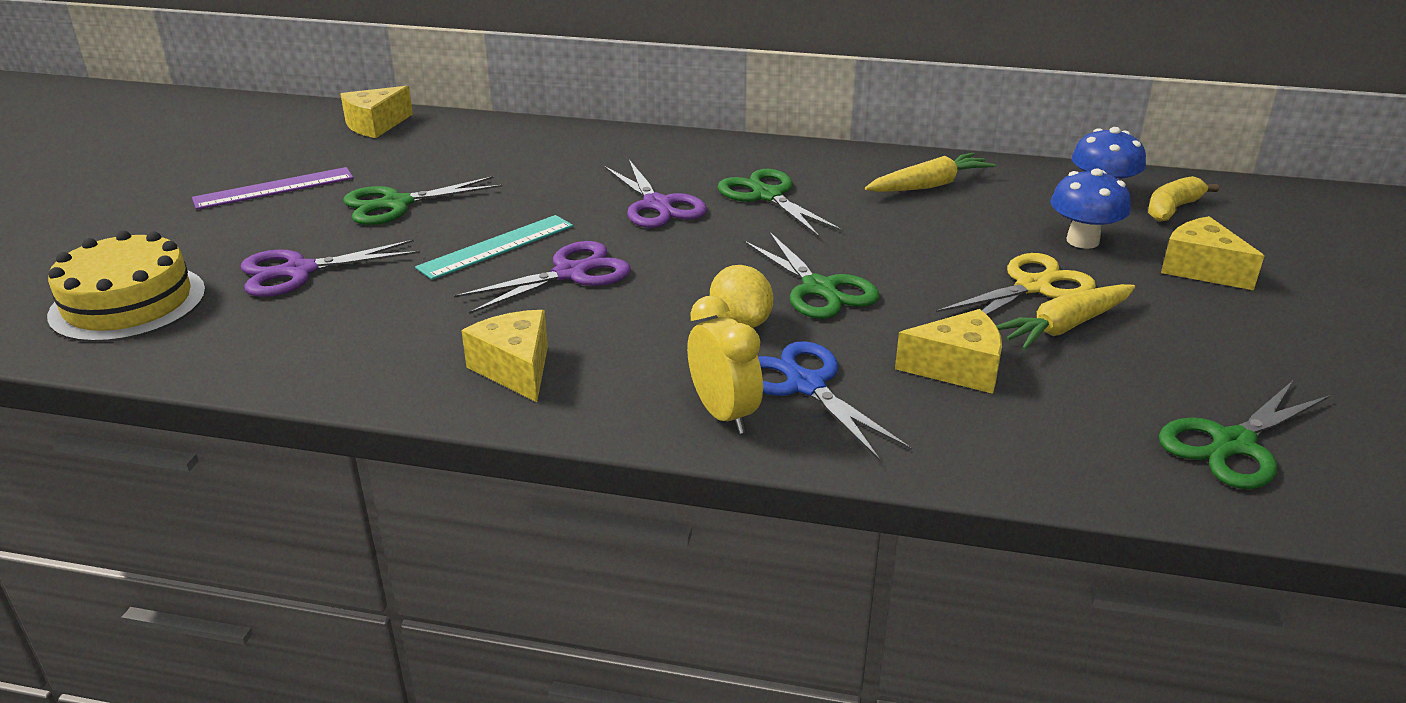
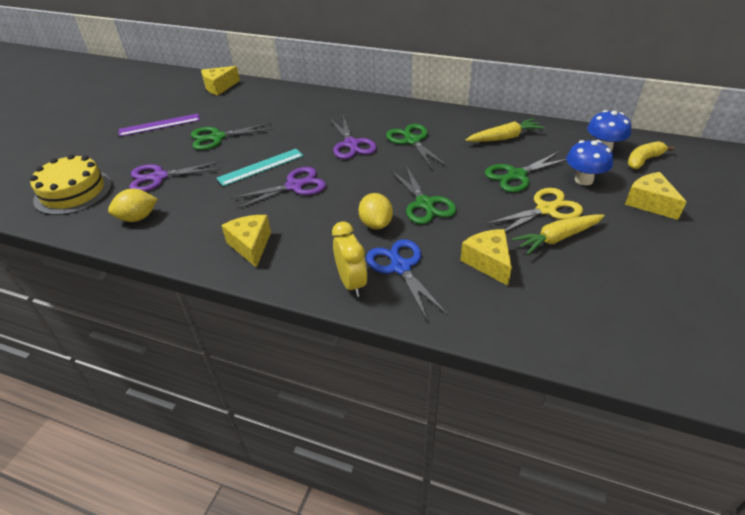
camera: 10 degrees right, 10 degrees up
yellow cheese [895,309,1002,394] -> yellow cheese turned 120 degrees counterclockwise [460,229,512,286]
green scissors [1159,380,1331,489] -> green scissors moved to [485,152,566,192]
none -> yellow lemon [108,189,158,222]

